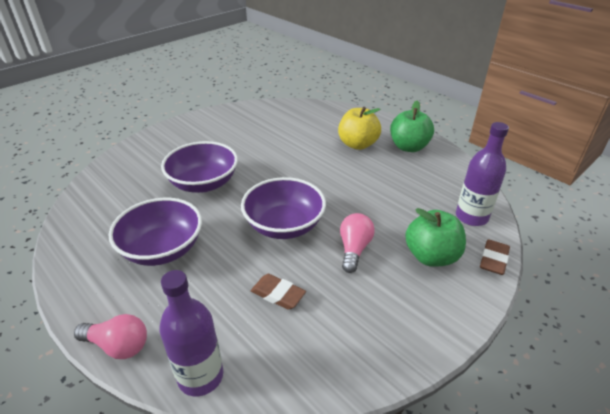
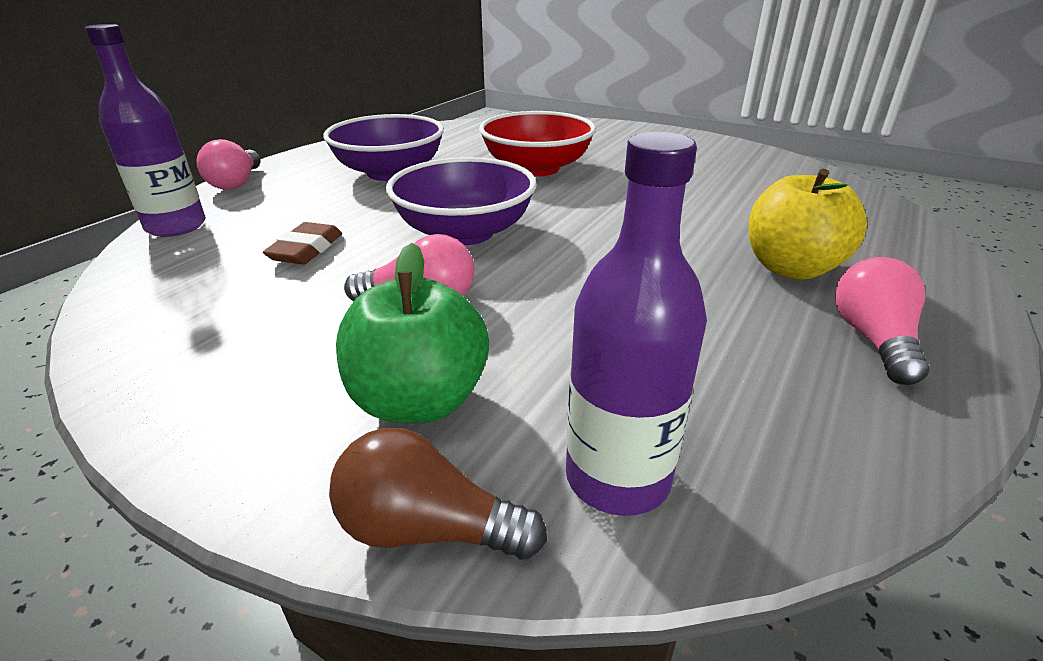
camera: 75 degrees right, 5 degrees down
purple bowl [161,141,238,193] -> red bowl [479,111,596,177]
green apple [390,101,434,152] -> pink light bulb [835,257,929,385]
brown eraser [480,240,510,275] -> brown light bulb [329,428,547,560]

